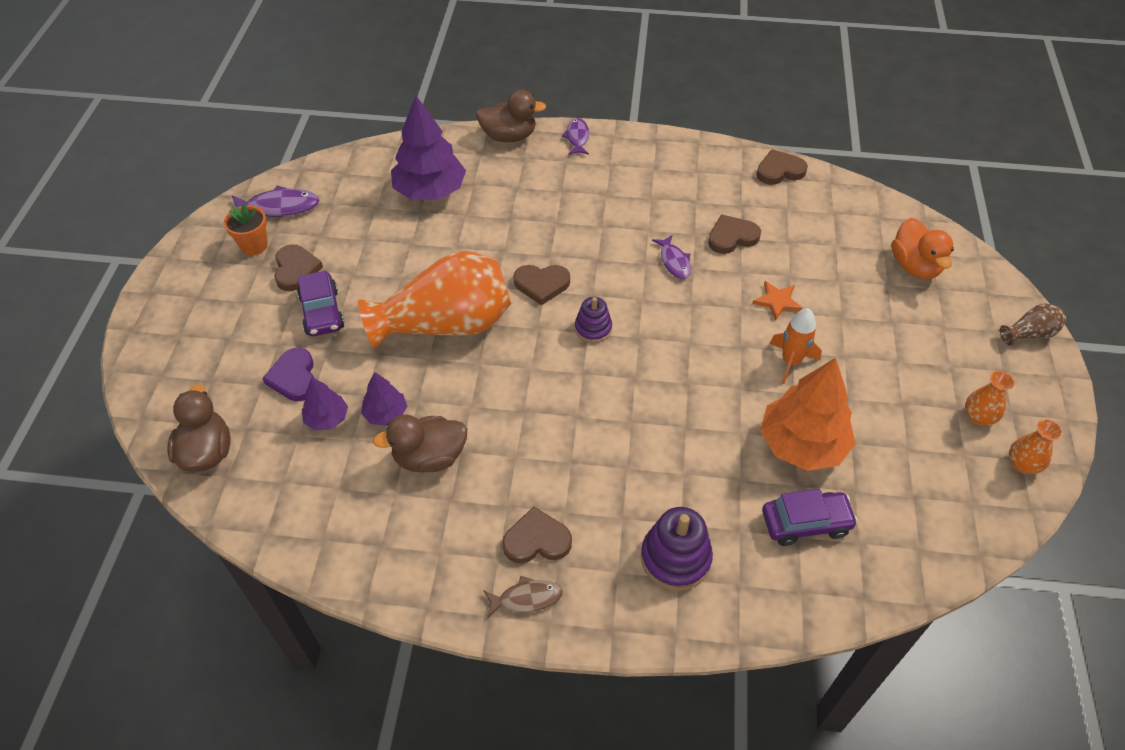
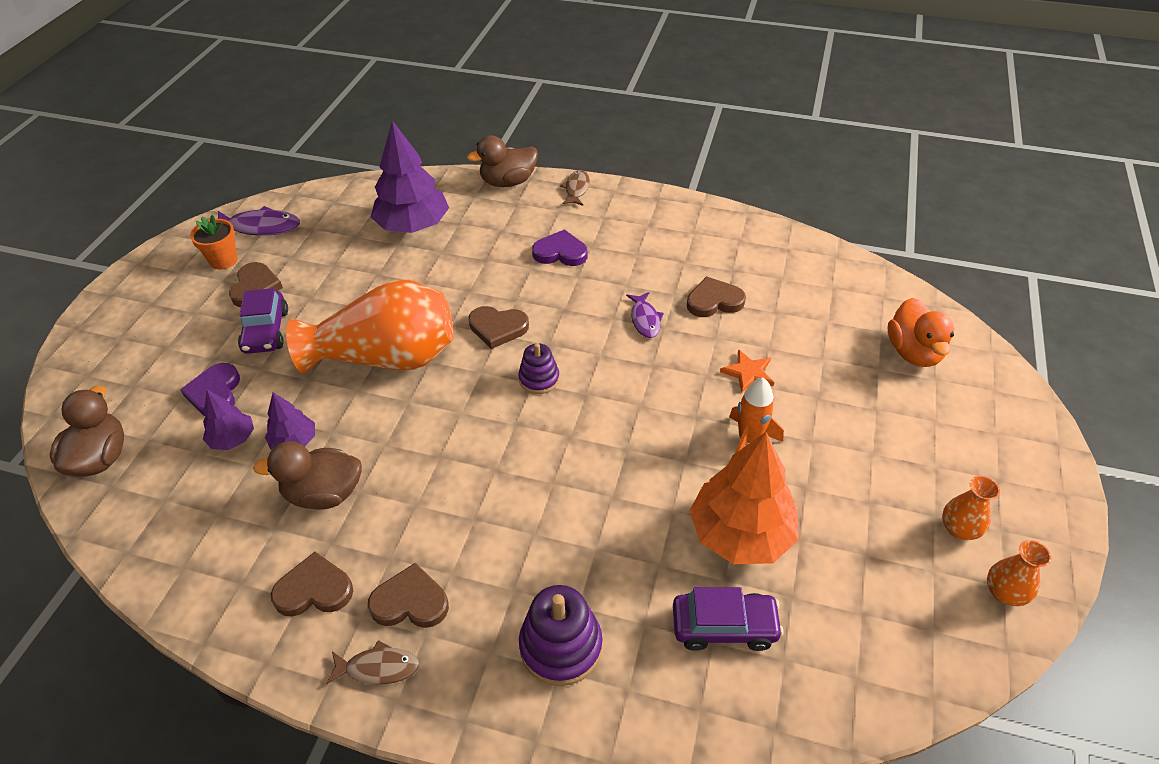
camera: 10 degrees right, 5 degrees down
brown duck [476,90,547,142] -> brown duck turned 150 degrees clockwise [467,135,538,187]
purple fish [562,118,589,155] -> brown fish [560,170,590,206]
brown heart [756,149,808,185] -> brown heart moved to [271,552,353,617]
brown vase [1000,304,1066,346] -> none
none -> purple heart [532,229,588,266]

